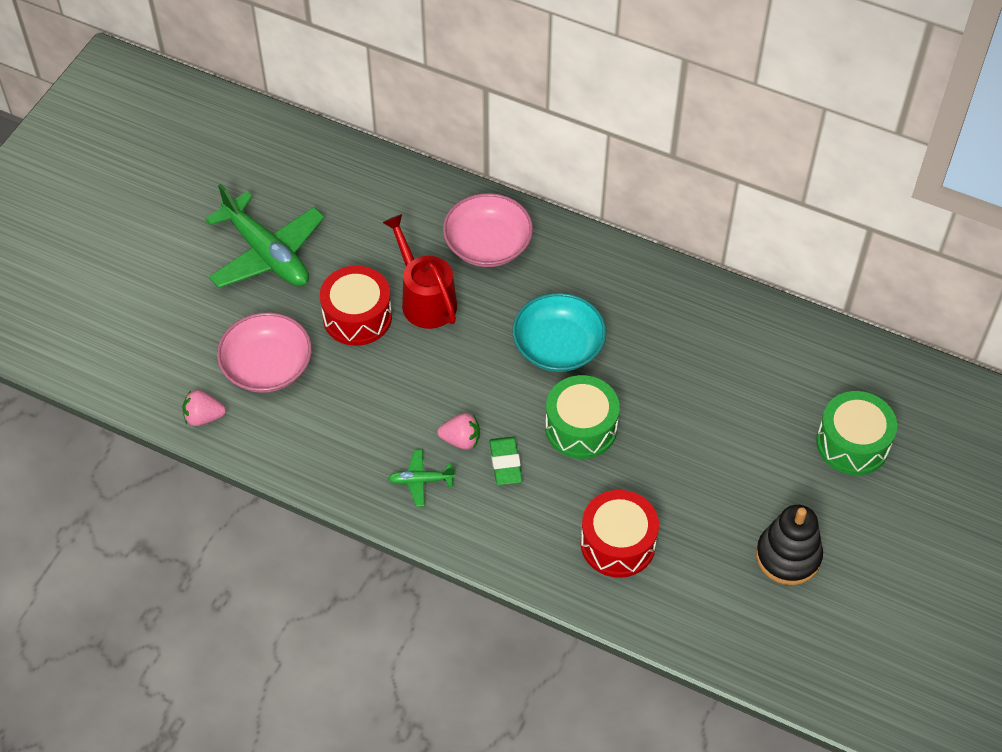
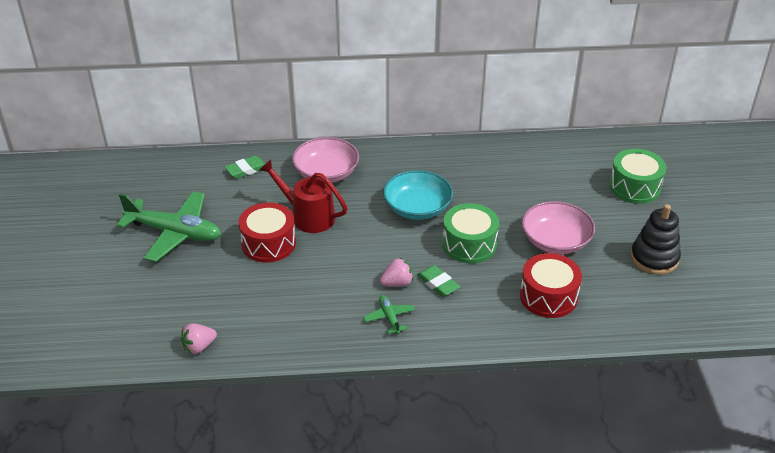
camera: 30 degrees left, 15 degrees down
pink bowl [217,312,312,393] -> pink bowl moved to [522,201,595,254]
green plane [388,449,455,507] -> green plane turned 105 degrees clockwise [363,295,415,334]
none -> green eraser [225,156,265,179]

